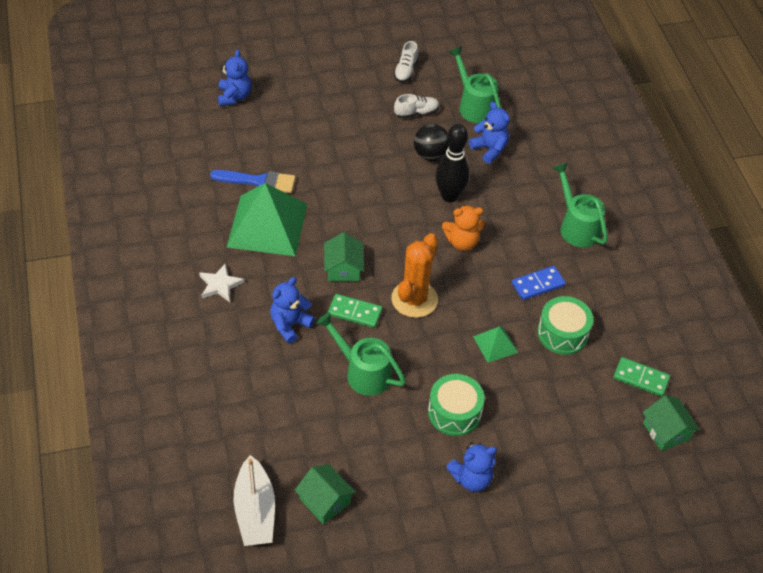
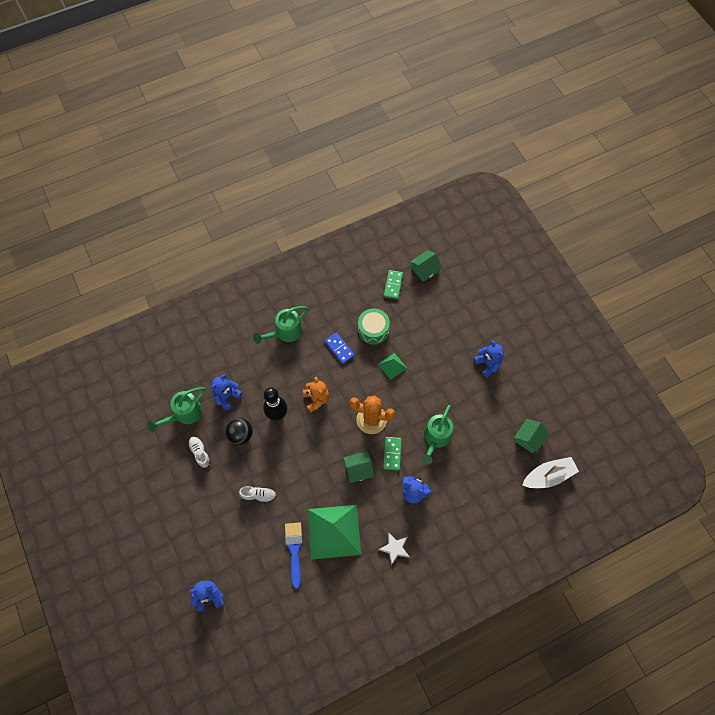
camera: 100 degrees left, 15 degrees up
white shoe [394,41,419,82] -> white shoe moved to [239,486,276,503]
green drum [428,374,485,436] -> none

